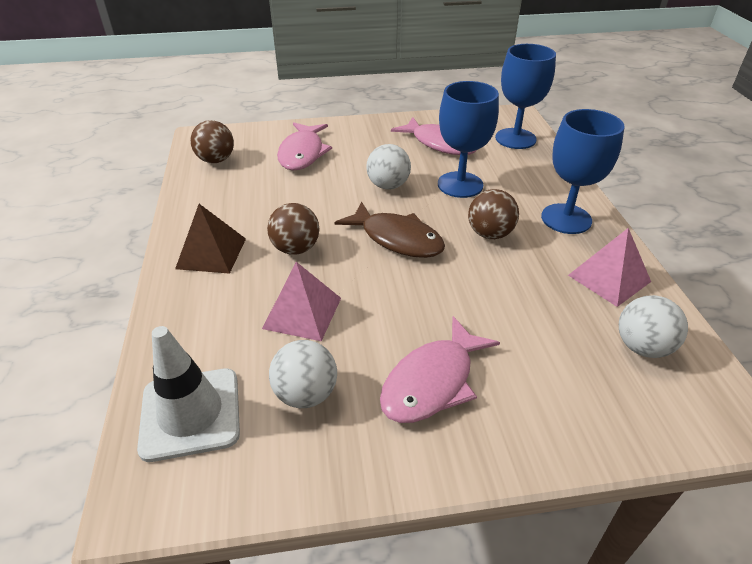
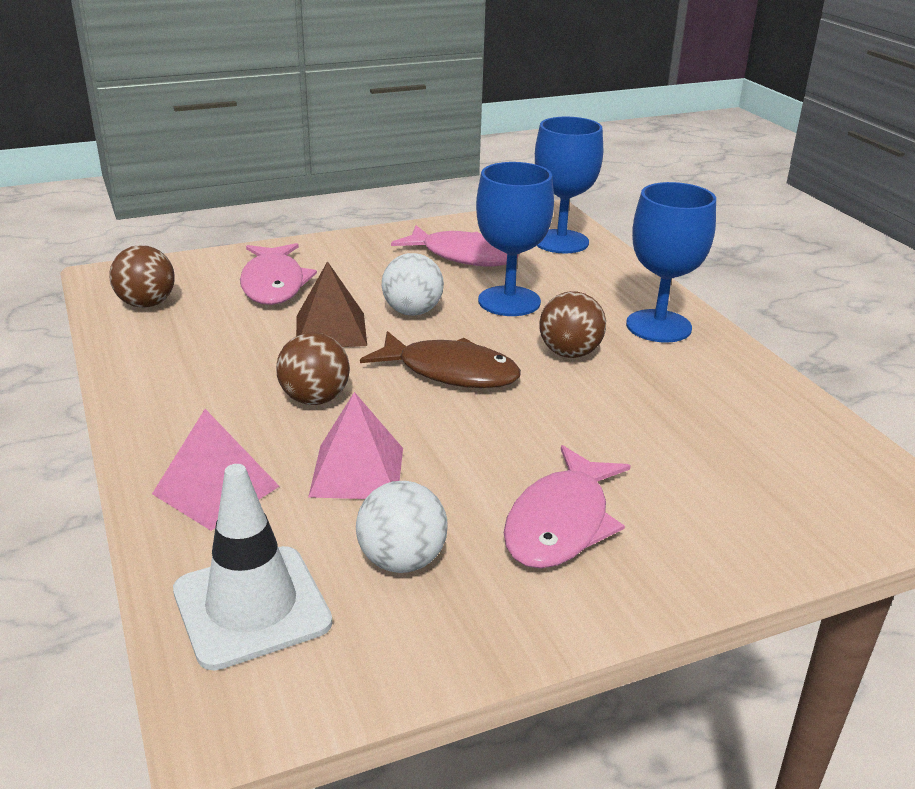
camera: 15 degrees left, 10 degrees down
brown pyramid [175,204,246,274] -> brown pyramid moved to [296,261,367,347]
pink pyramid [568,228,651,307] -> pink pyramid moved to [152,409,280,531]
white ball [619,295,688,358] -> none

